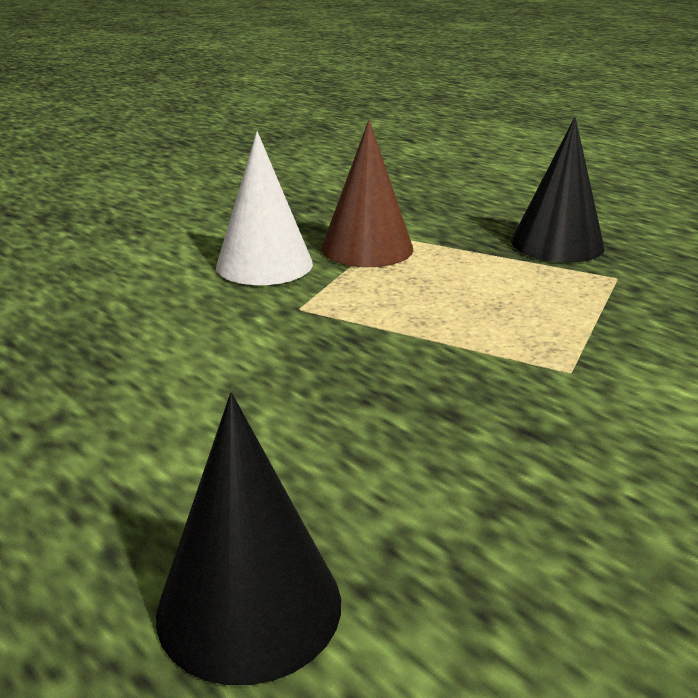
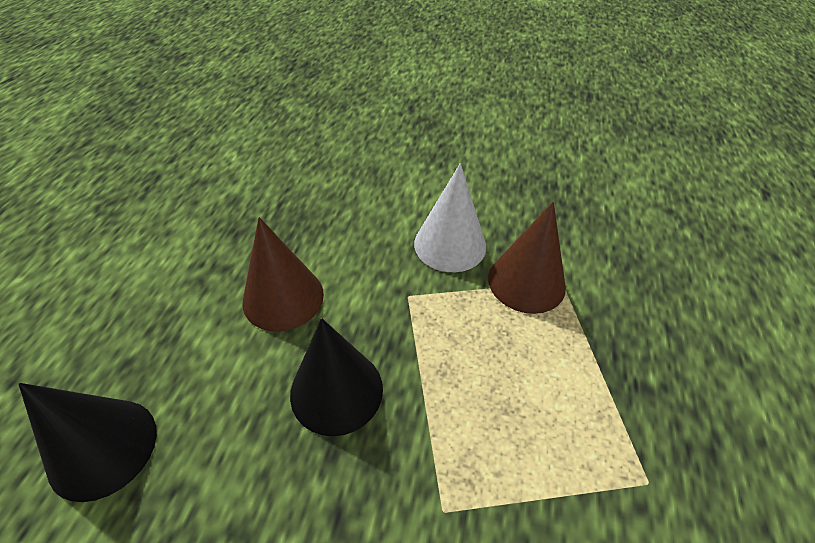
camera: 55 degrees right, 20 degrees up
black cone [511,117,604,262] -> black cone moved to [290,318,383,436]
none -> brown cone [242,217,324,332]

